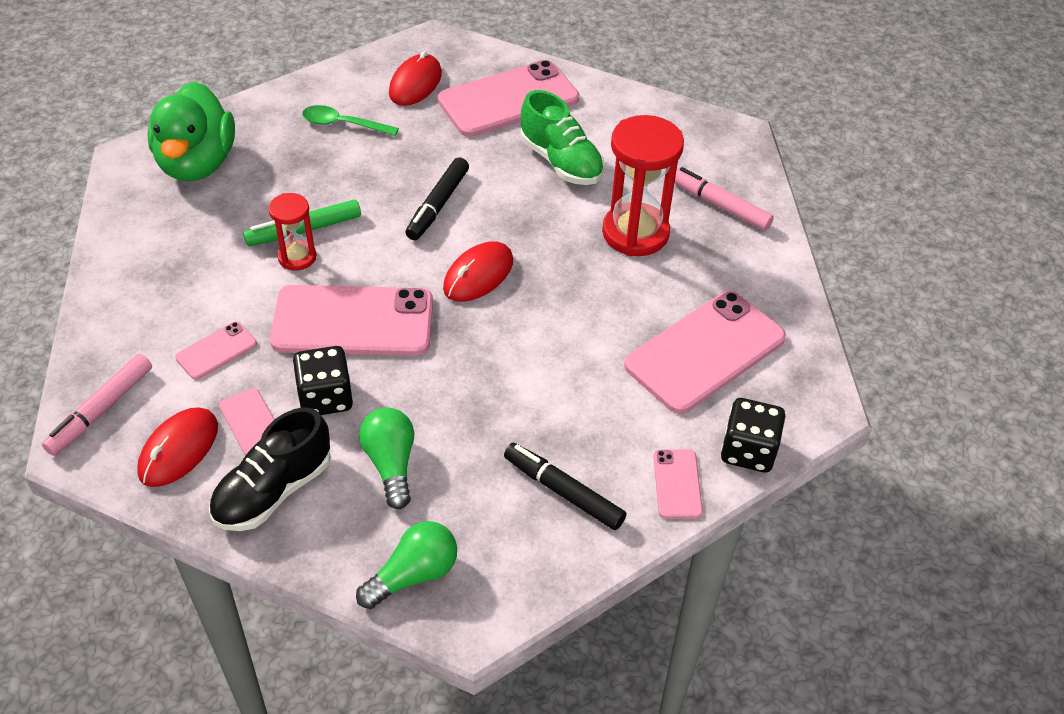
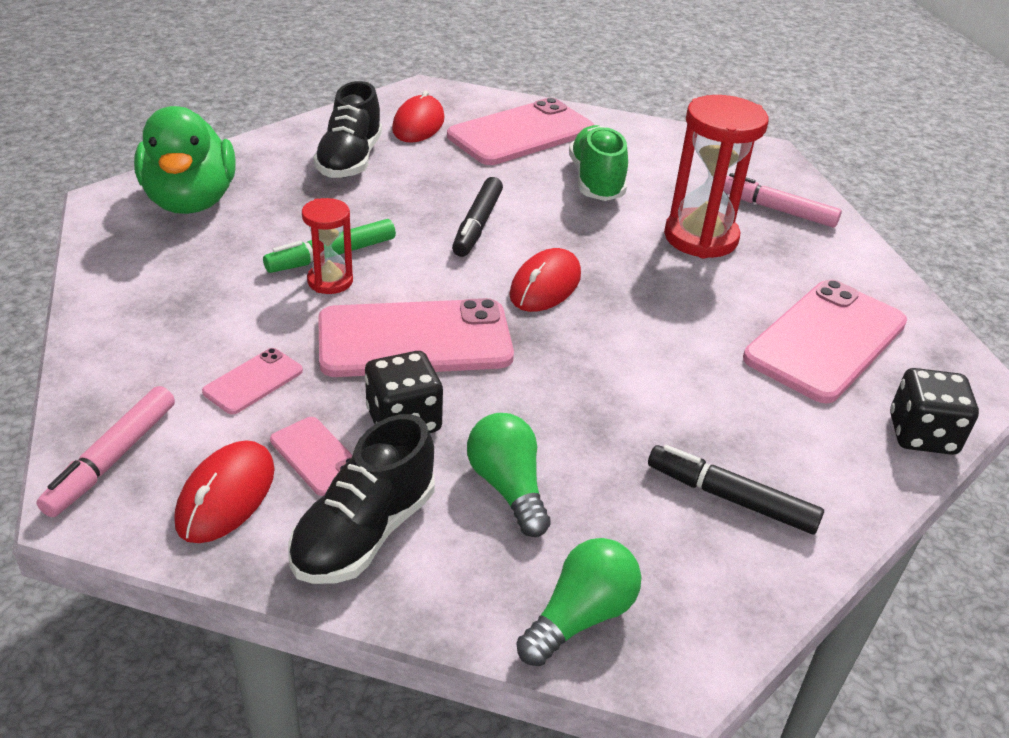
camera: 10 degrees left, 10 degrees down
green spoon [302,105,399,136] -> black shoe [313,81,382,178]
green shoe [521,90,605,185] -> green shoe turned 135 degrees counterclockwise [569,125,628,201]
pink phone [654,449,703,519] -> none

